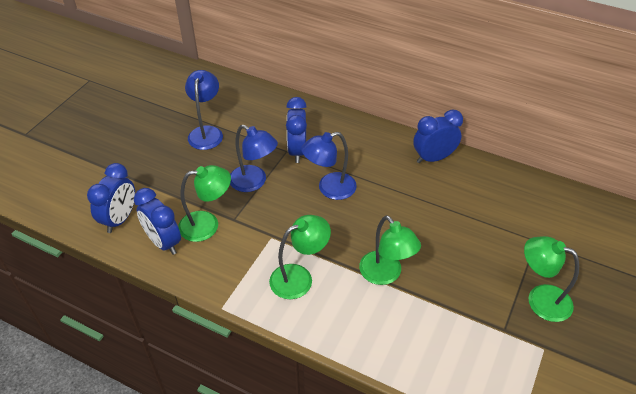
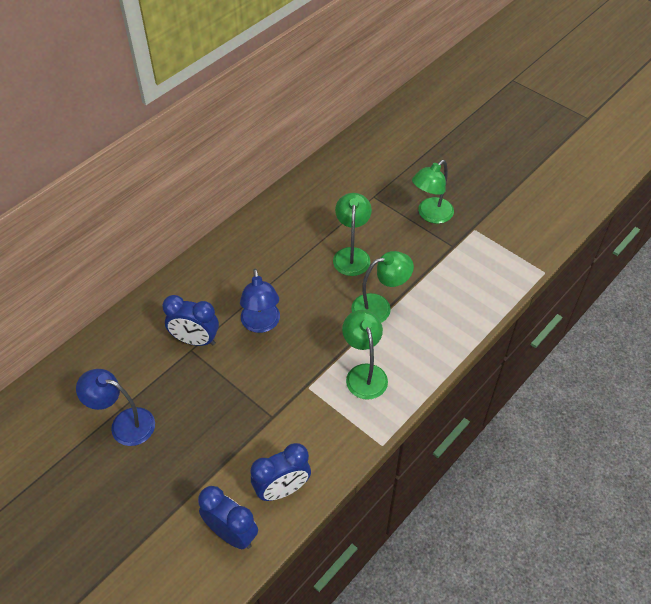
camera: 75 degrees left, 5 degrees up
green lamp [178,165,231,242] -> green lamp moved to [333,193,372,276]
blue lamp [230,125,278,192] -> none
blue clock [413,109,463,163] -> none

